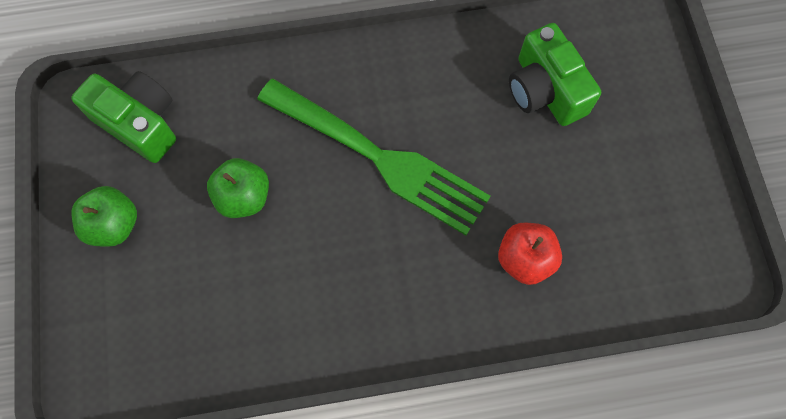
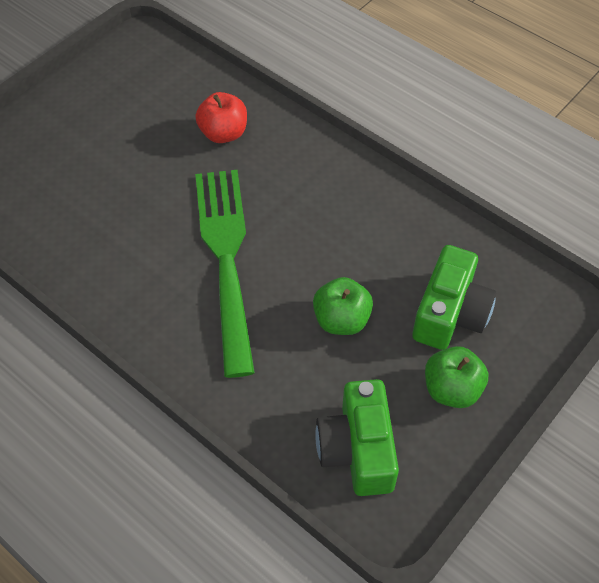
camera: 130 degrees left, 15 degrees down
green camera [509,23,601,126] -> green camera moved to [412,245,496,350]

